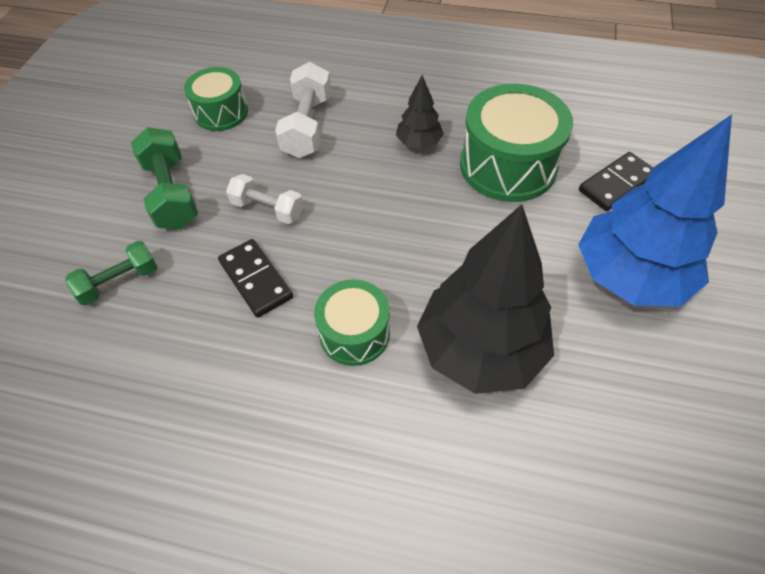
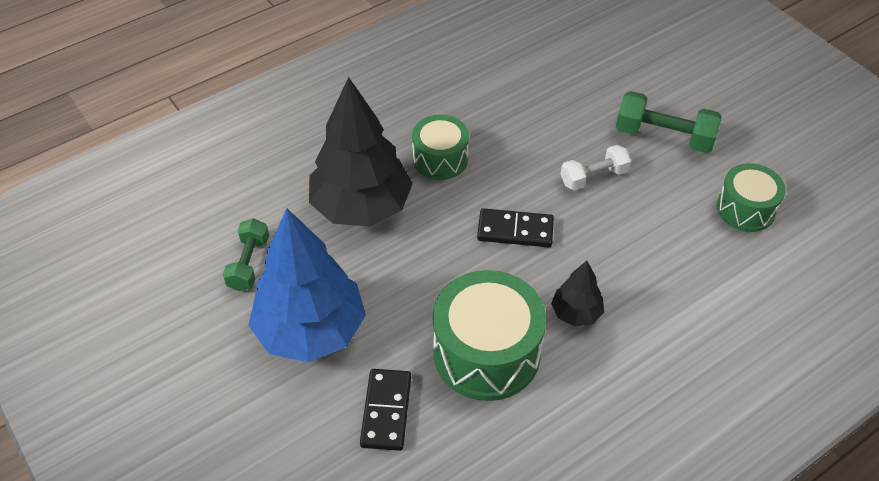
camera: 130 degrees right, 5 degrees down
green dumbbell [66,241,157,305] -> green dumbbell moved to [223,218,269,291]
black domino [218,239,293,318] -> black domino moved to [477,208,554,247]
white dumbbell [275,62,331,158] -> none

